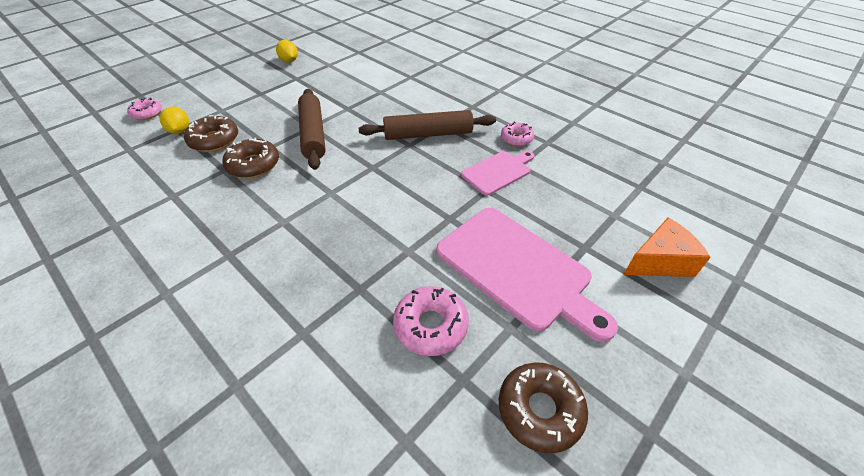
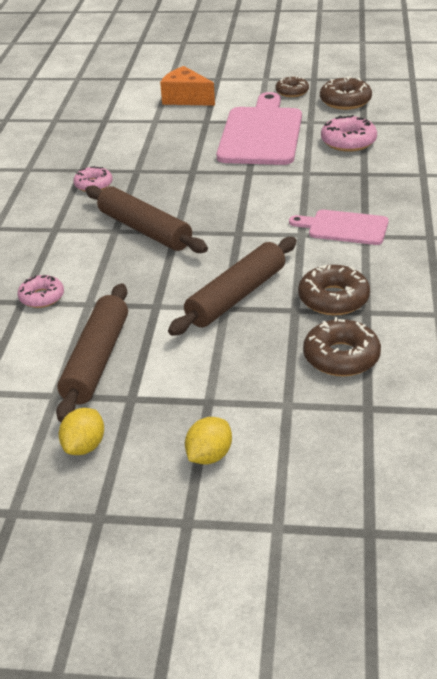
camera: 125 degrees left, 10 degrees down
pink donut [127,98,162,120] -> pink donut moved to [17,275,64,308]
yellow lemon [160,107,189,134] -> yellow lemon moved to [185,417,232,465]
pink cutting board [461,151,535,196] -> pink cutting board moved to [289,210,389,245]
none -> brown rolling pin [56,284,128,422]
none -> brown donut [275,76,309,97]

